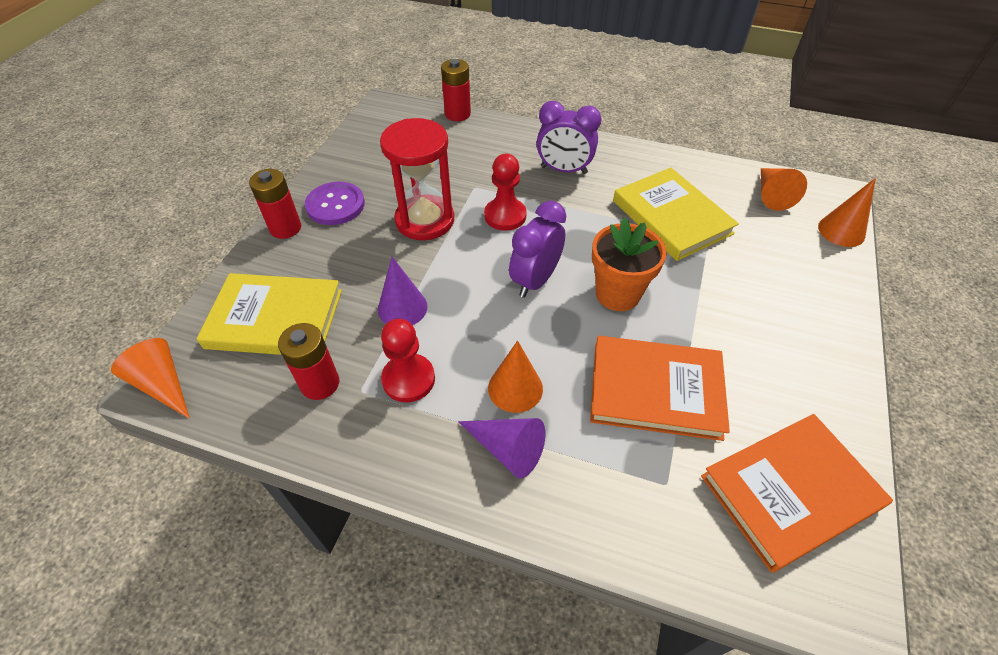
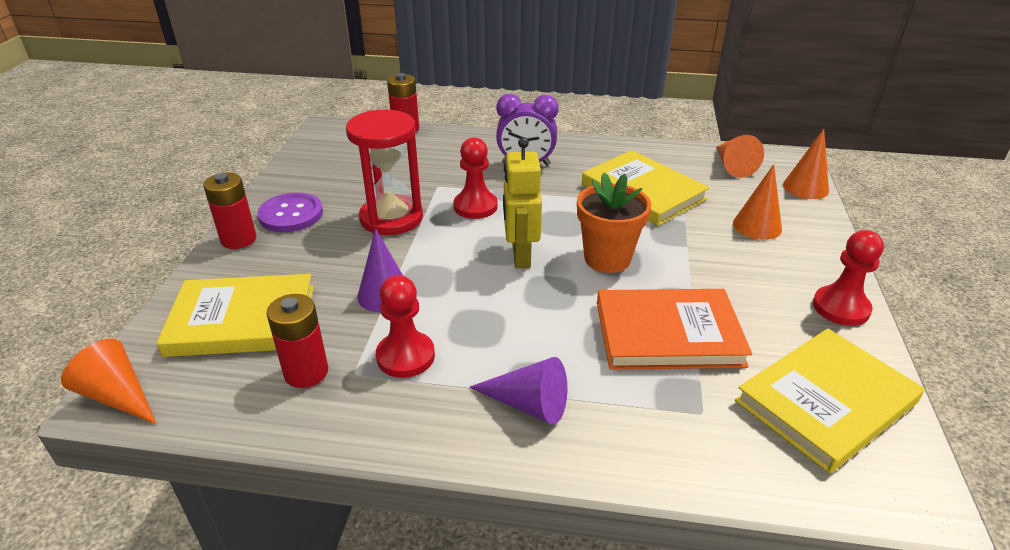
camera: 10 degrees left, 15 degrees down
orange cone [488,341,543,413] -> orange cone moved to [733,164,782,240]
purple clock [509,201,566,298] -> yellow robot [503,137,542,268]
orange book [701,414,893,573] -> yellow book [735,329,925,474]
none -> red pawn [813,230,884,326]

